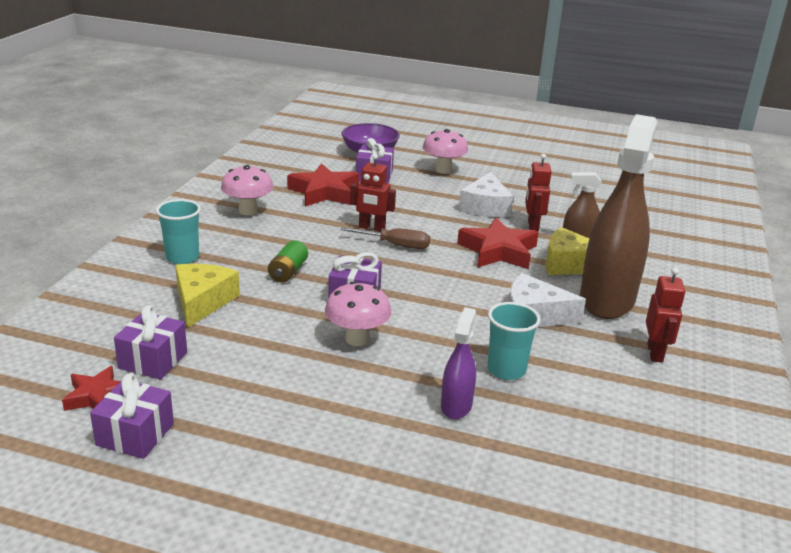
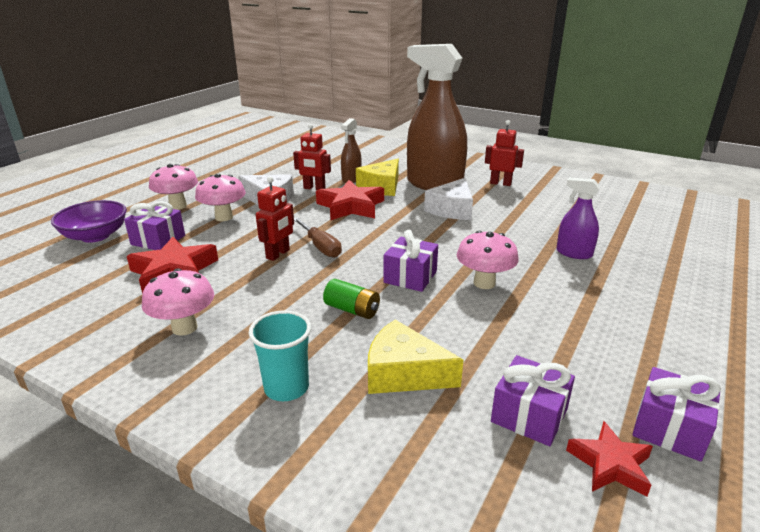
camera: 75 degrees left, 0 degrees up
brown screwdriver [341,227,430,249] -> brown screwdriver turned 120 degrees clockwise [294,217,342,258]
turquoise cup [487,302,541,380] -> none
none -> pink mushroom [195,174,246,221]

